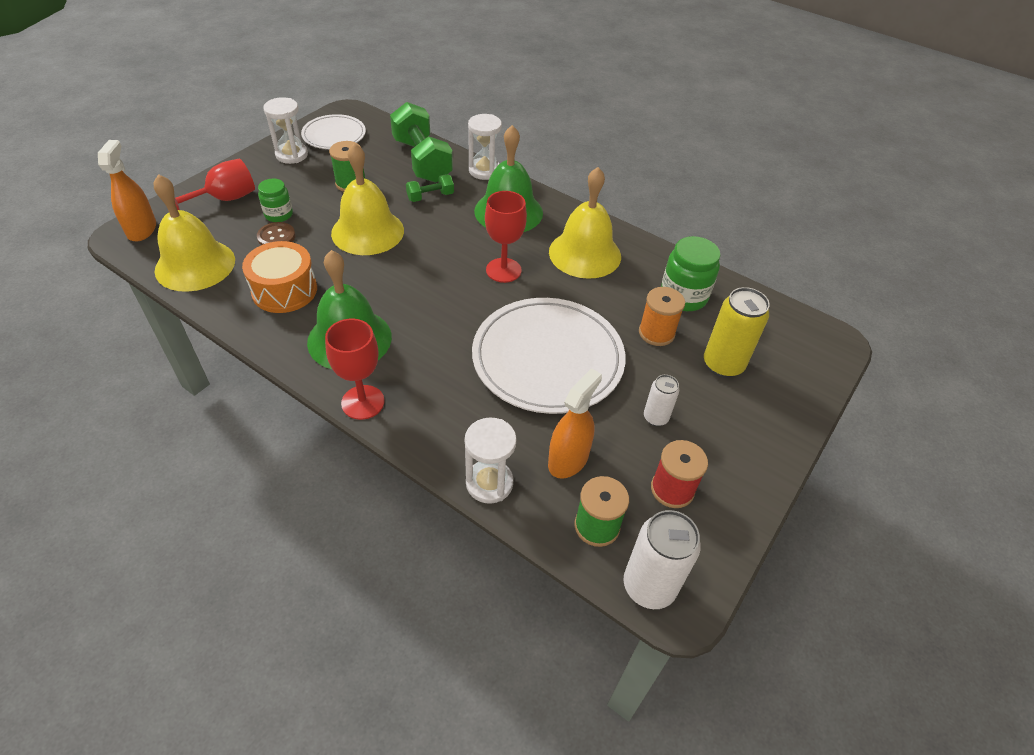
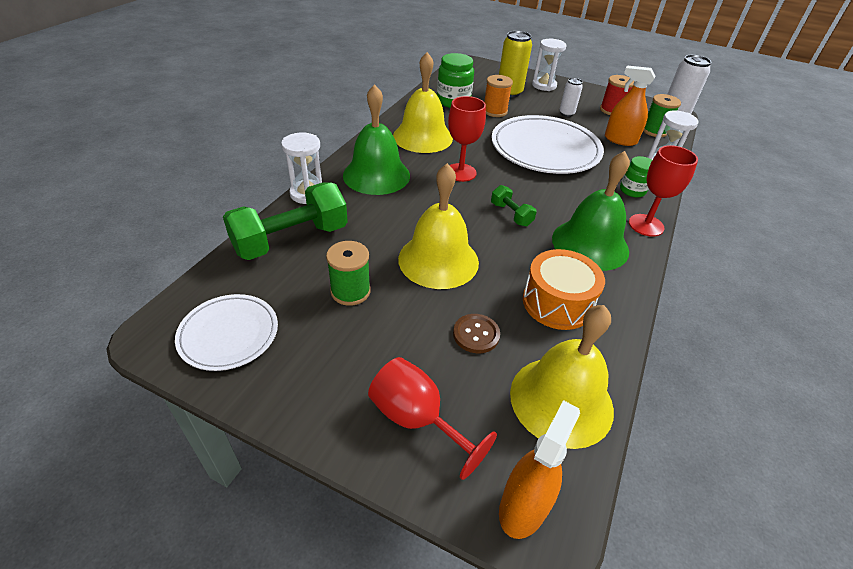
camera: 100 degrees left, 5 degrees down
orange spray bottle [98,140,156,242] -> orange spray bottle turned 135 degrees clockwise [499,400,580,539]
green jar [258,179,293,222] -> green jar moved to [620,156,652,197]
white hourglass [263,97,308,164] -> white hourglass moved to [532,39,566,91]
green dumbbell [406,174,454,202] -> green dumbbell moved to [491,185,537,227]

